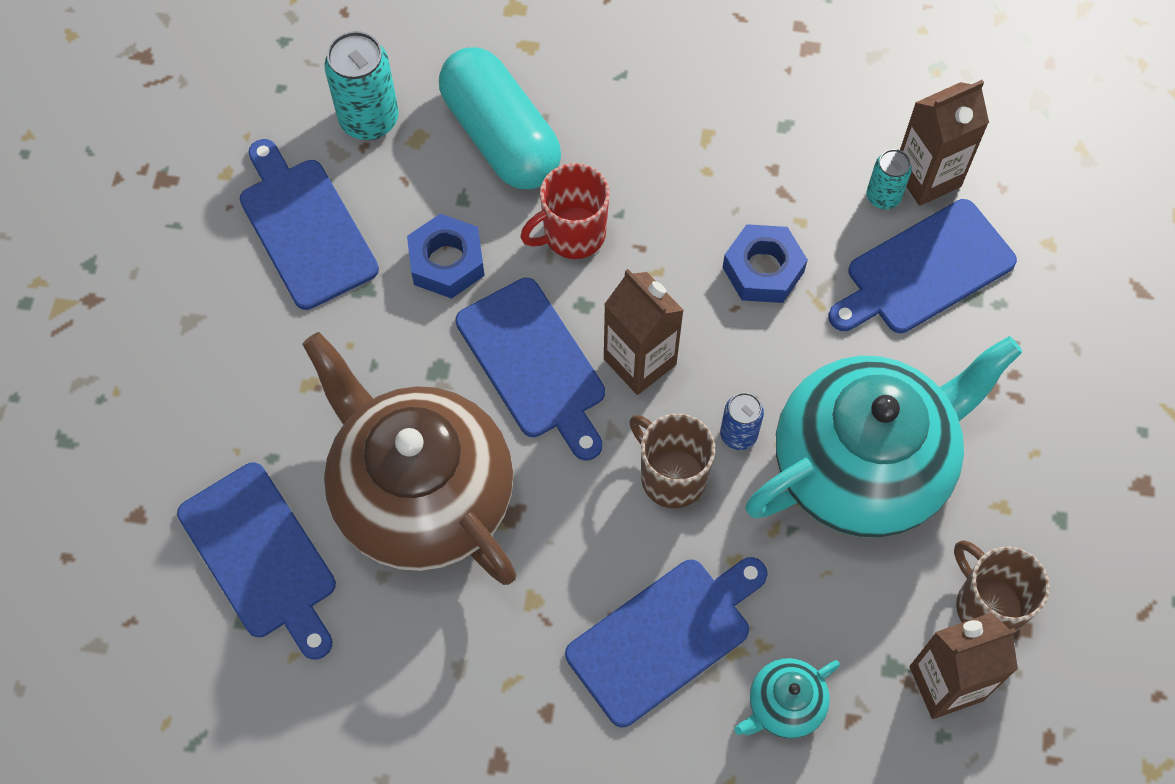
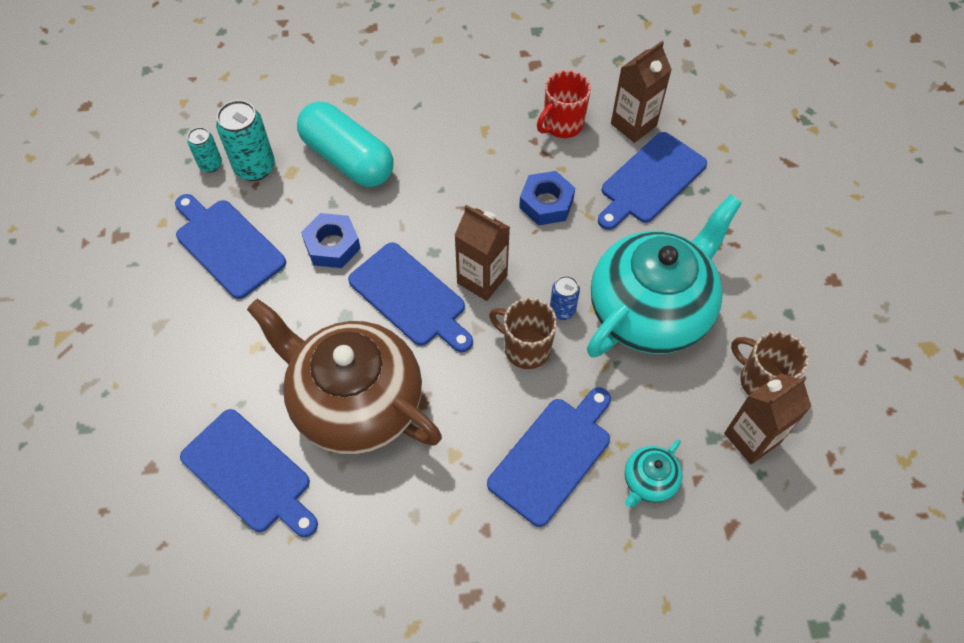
camera: 15 degrees left, 5 degrees down
red mug [520,163,610,259] -> red mug moved to [537,70,591,138]
turquoise can [867,149,912,209] -> turquoise can moved to [188,127,222,173]

